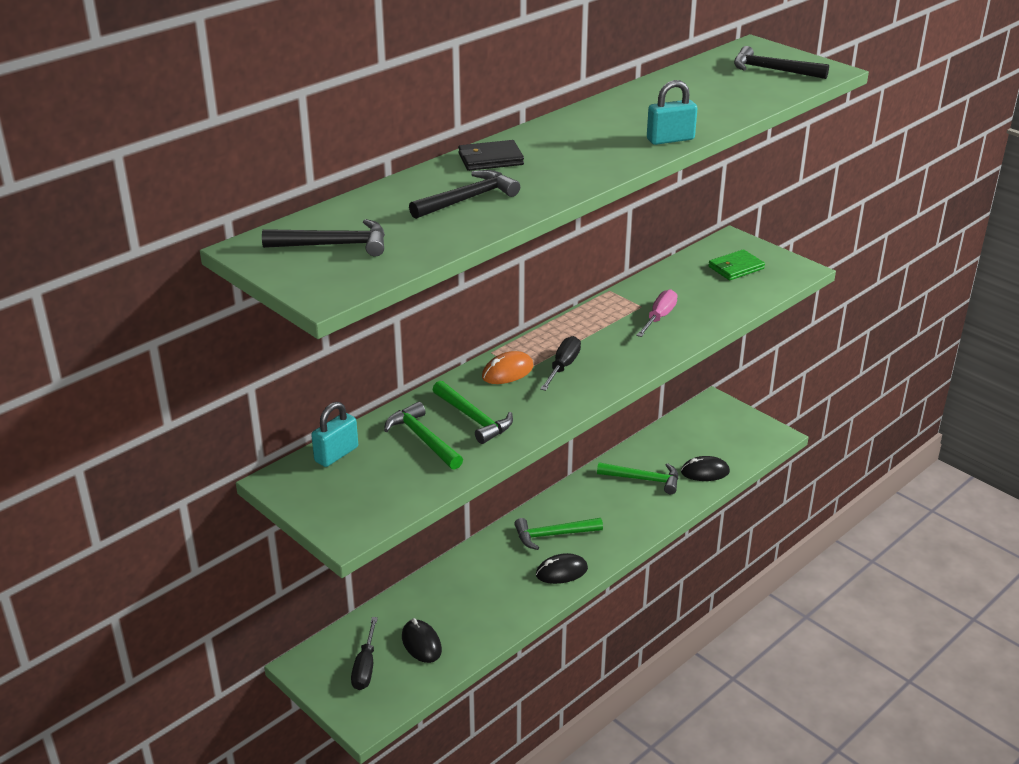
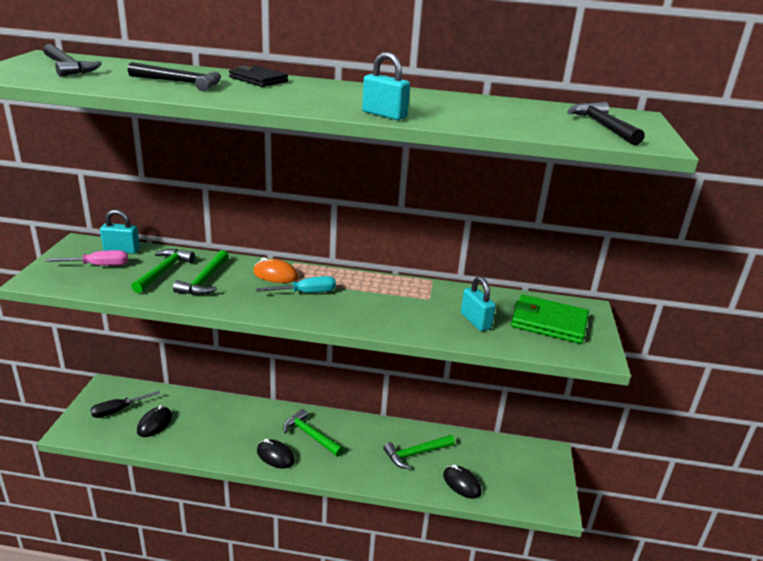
camera: 50 degrees right, 5 degrees down
black screwdriver [540,336,581,391] -> turquoise screwdriver [256,276,336,293]
green hammer [597,462,678,494] -> green hammer turned 90 degrees clockwise [383,435,455,469]
pink screwdriver [636,289,677,337] -> pink screwdriver moved to [45,250,128,266]
green wallet [708,249,765,280] -> green wallet [511,295,589,344], size x1.55
none -> turquoise padlock [461,276,496,331]

